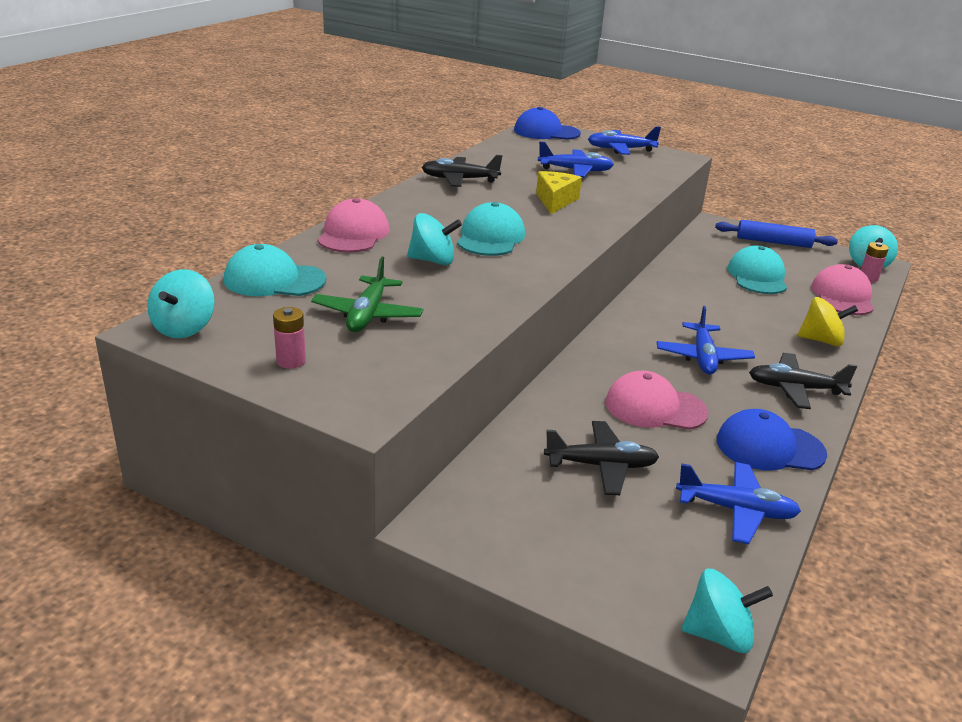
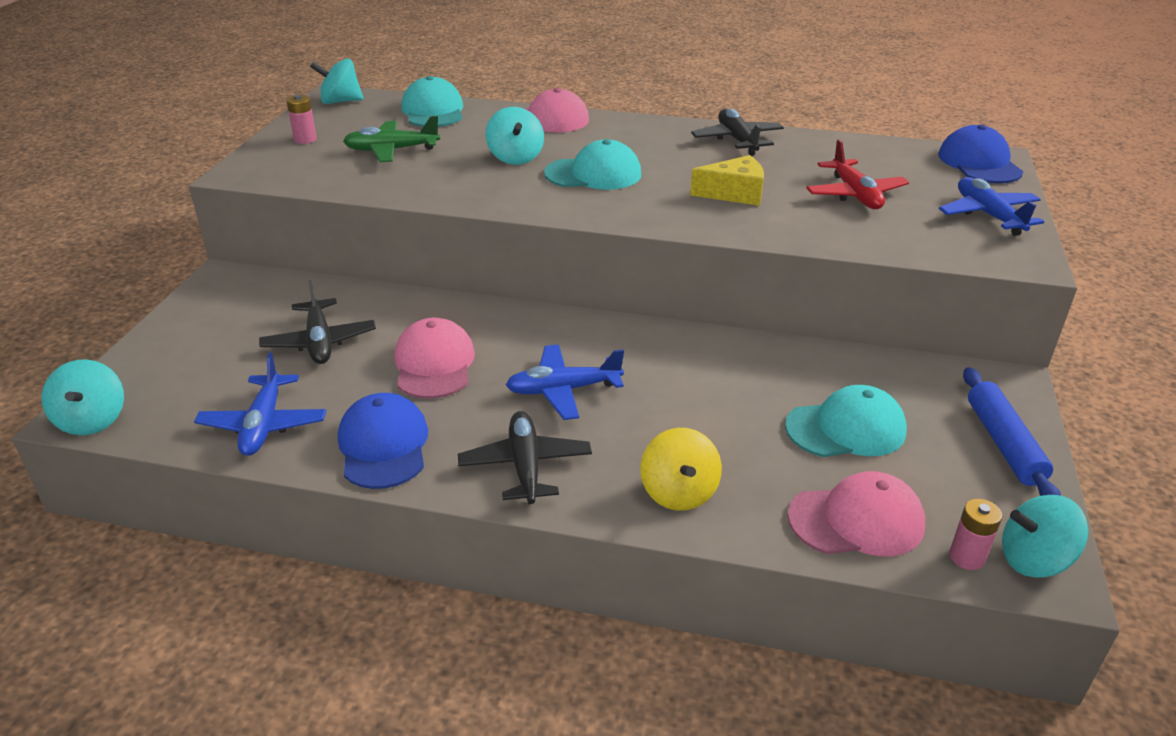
camera: 75 degrees right, 5 degrees up
blue plane [538,141,614,177] -> red plane [806,139,909,209]

